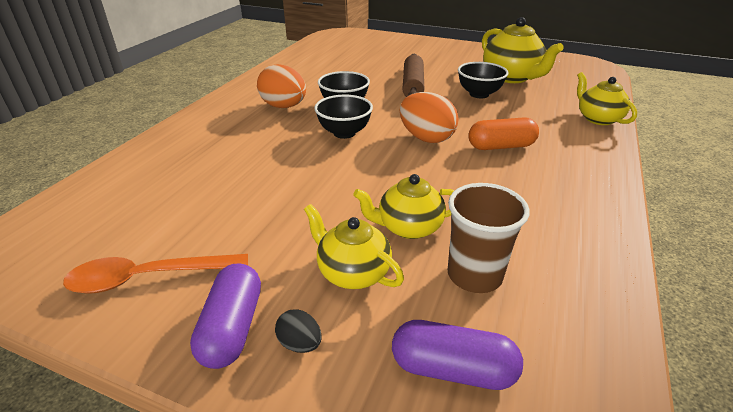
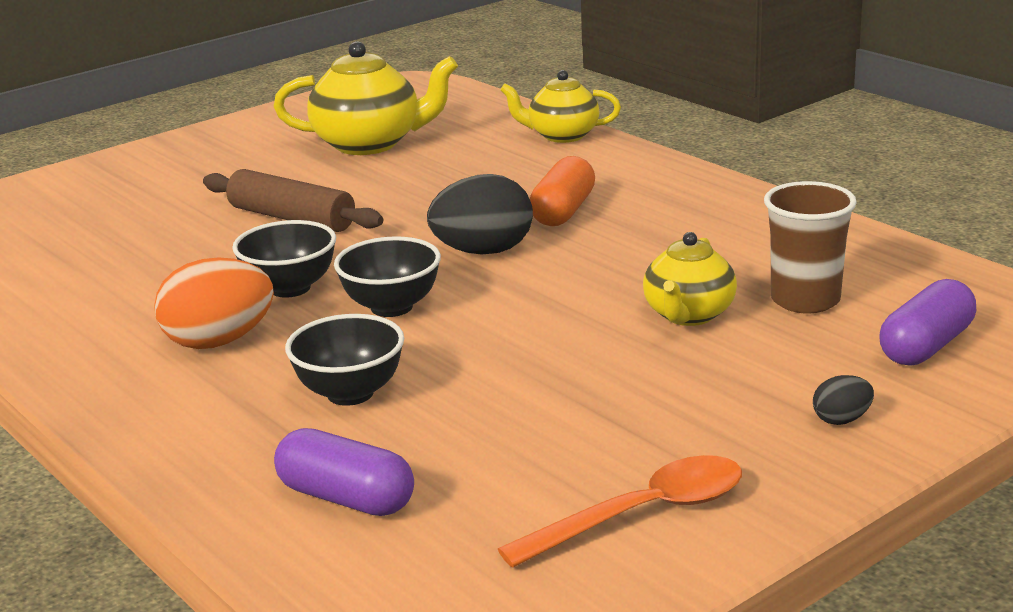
camera: 60 degrees left, 10 degrees down
orange spoon [63,254,248,294] -> orange spoon turned 135 degrees counterclockwise [498,455,742,568]
purple capsule [190,264,261,369] -> purple capsule moved to [274,428,414,516]
yellow teapot [304,204,404,289] -> none
orange egg [400,92,459,143] -> black egg [427,174,533,255]
black bowl [458,62,509,98] -> black bowl moved to [285,314,404,406]

